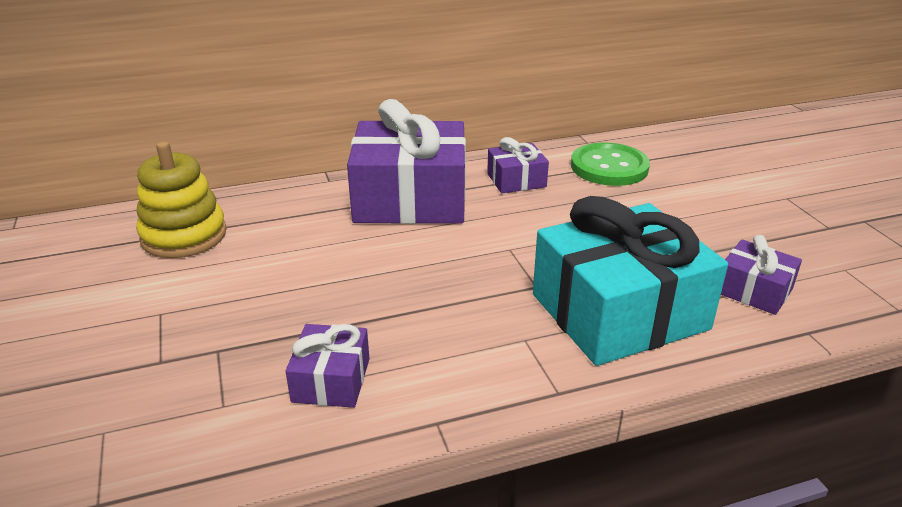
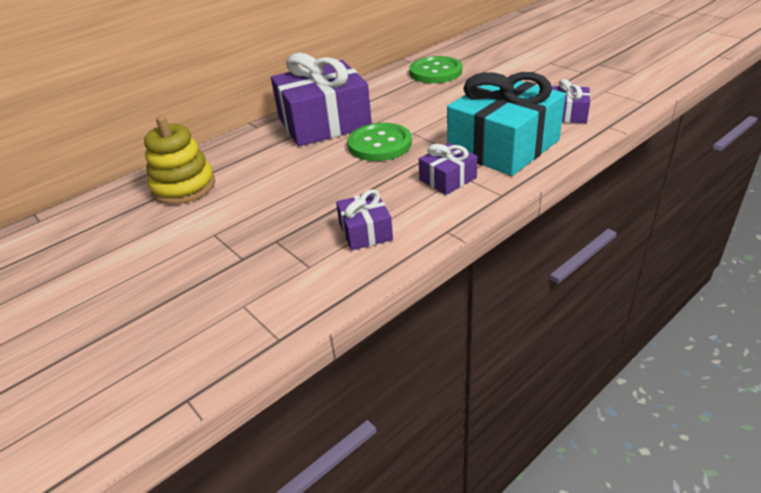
camera: 20 degrees left, 5 degrees up
purple gift [487,137,549,193] -> purple gift moved to [419,143,477,195]
none -> green button [348,123,412,161]

